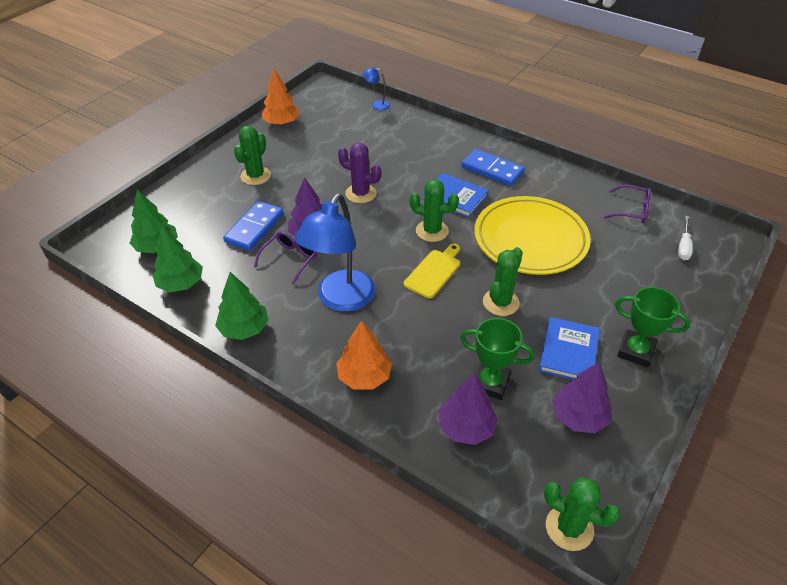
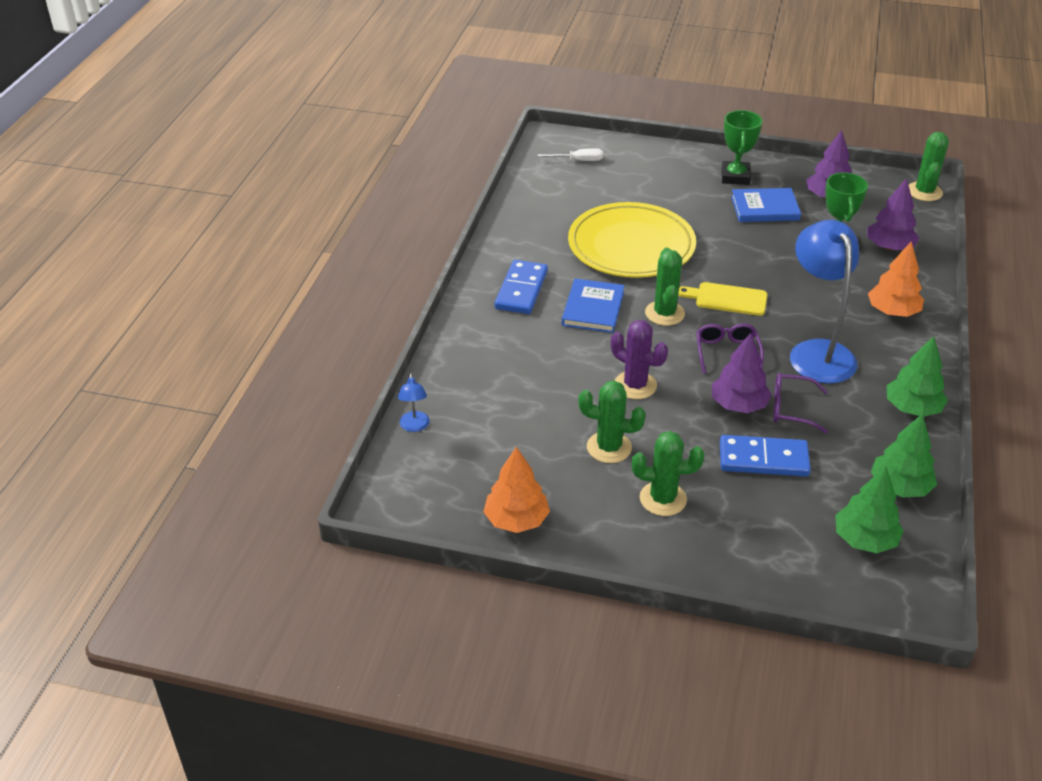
camera: 110 degrees left, 5 degrees down
blue lamp [295,194,375,312] -> blue lamp turned 105 degrees counterclockwise [790,220,859,384]
purple cactus [338,143,381,203] -> purple cactus turned 60 degrees counterclockwise [611,320,668,399]
green cactus [483,247,523,316] -> green cactus moved to [578,381,646,463]
purple glasses [604,184,651,223] -> purple glasses moved to [696,323,764,374]

